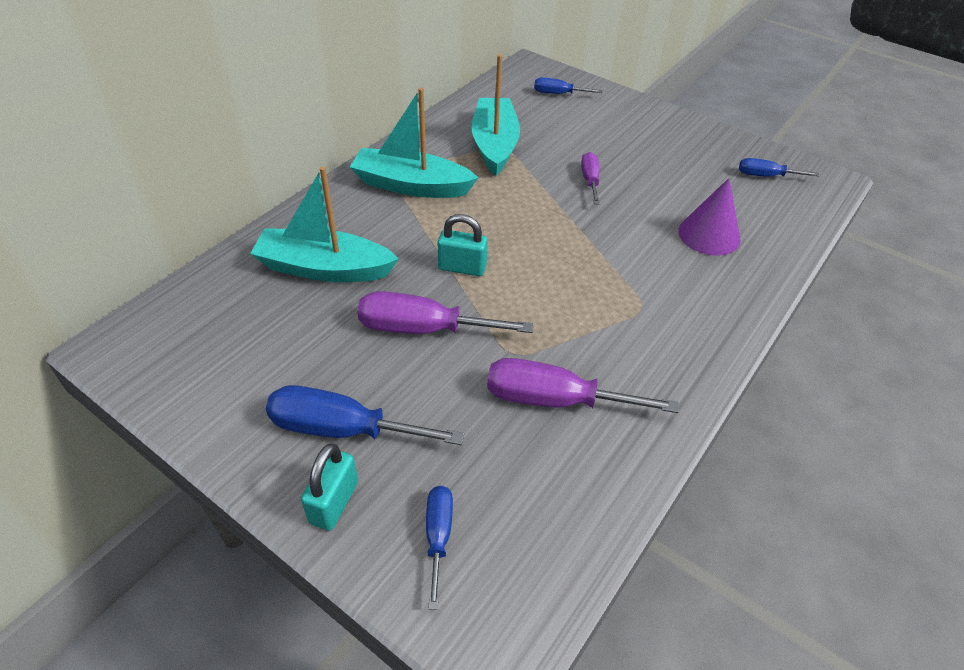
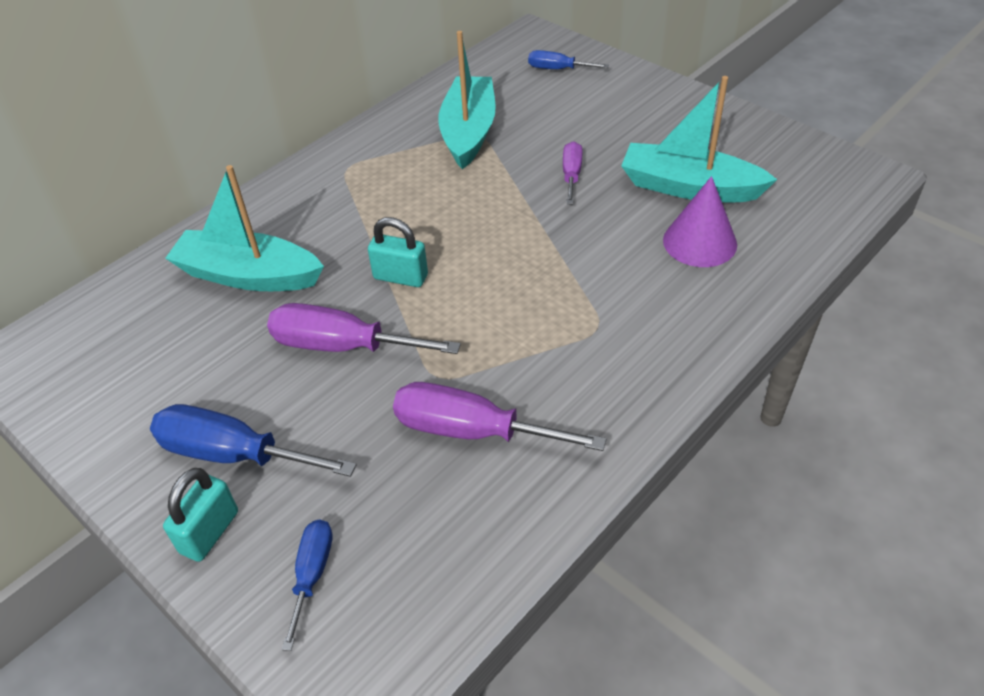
camera: 10 degrees right, 0 degrees up
turquoise boat [350,88,478,198] -> turquoise boat moved to [621,76,778,202]
blue screwdriver [739,158,820,177] -> none

